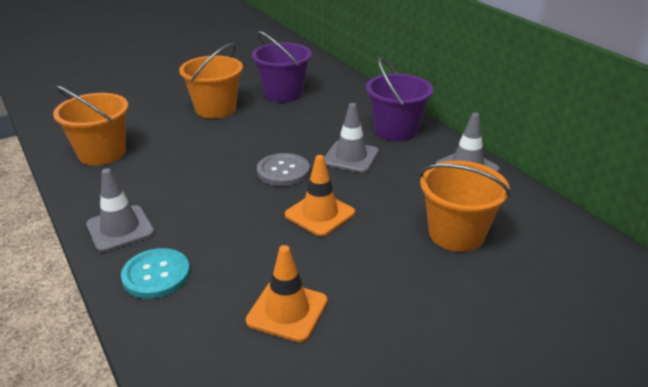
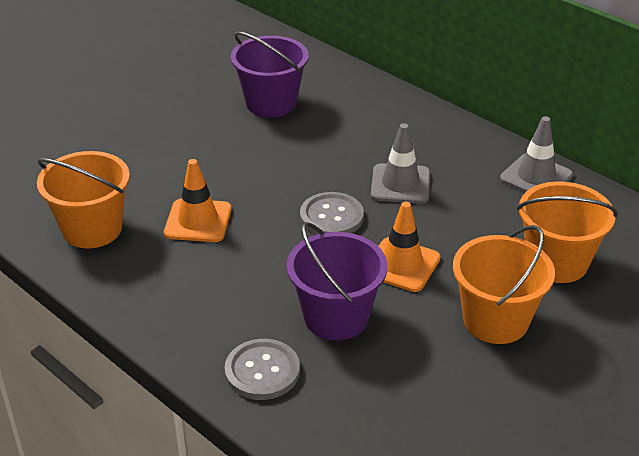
camera: 15 degrees left, 5 degrees up
grey traffic cone [86,168,154,252] -> none
turquoise button [121,248,190,299] -> grey button [225,339,300,400]
orange bucket [179,43,243,119] -> orange bucket moved to [453,225,555,344]
orange traffic cone [246,245,327,342] -> orange traffic cone moved to [164,159,232,242]
purple bucket [366,57,433,141] -> purple bucket moved to [287,222,388,340]

